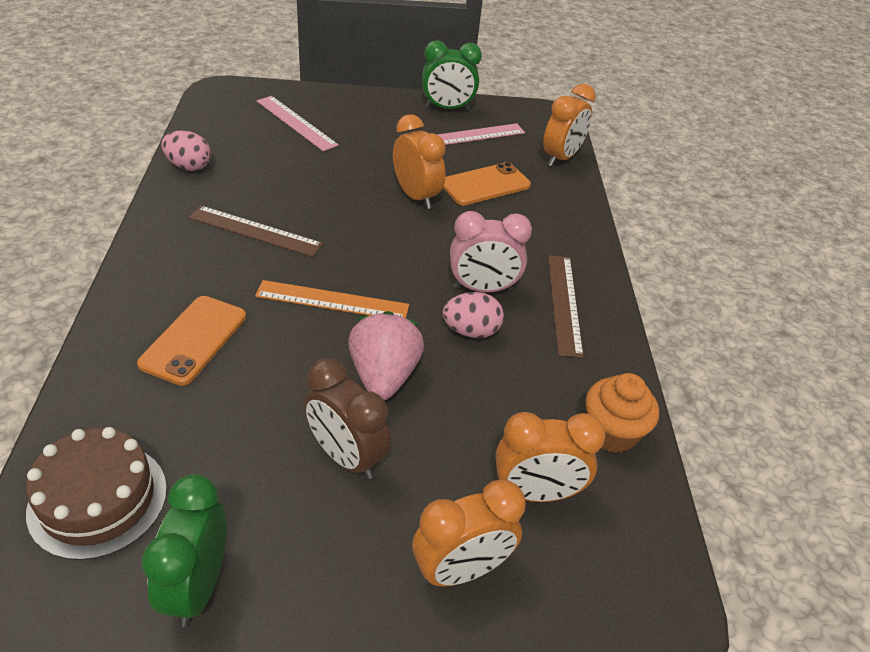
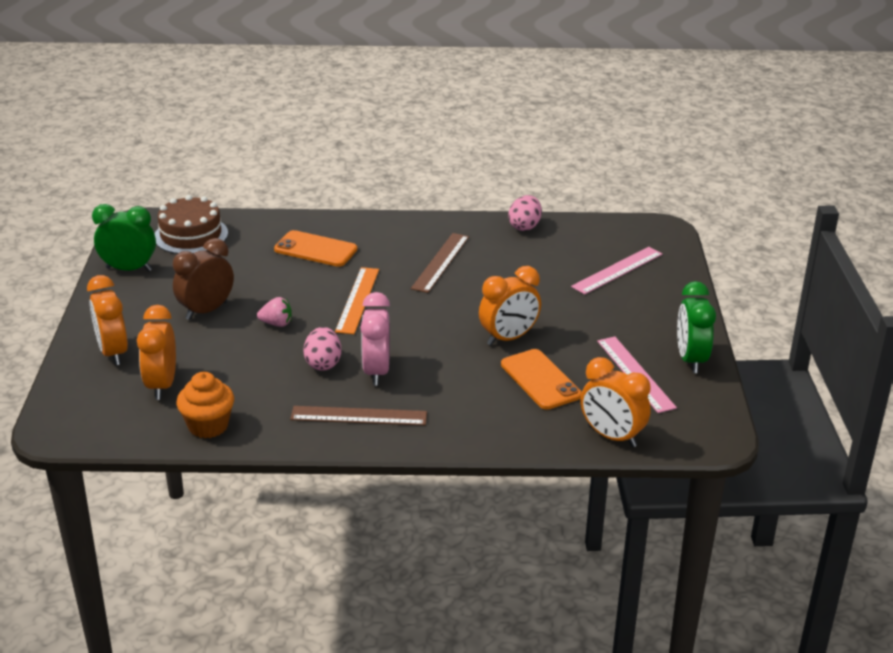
camera: 95 degrees right, 10 degrees down
pink strawberry [348,311,424,400] -> pink strawberry [257,297,292,327], size x0.55

